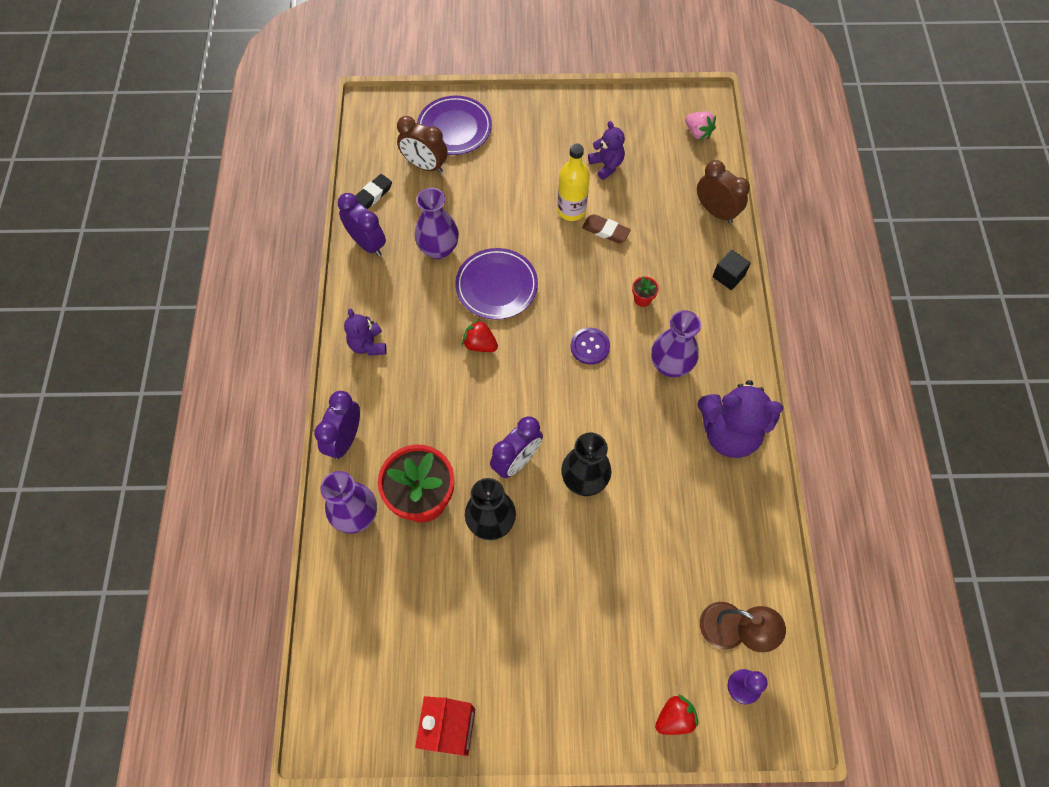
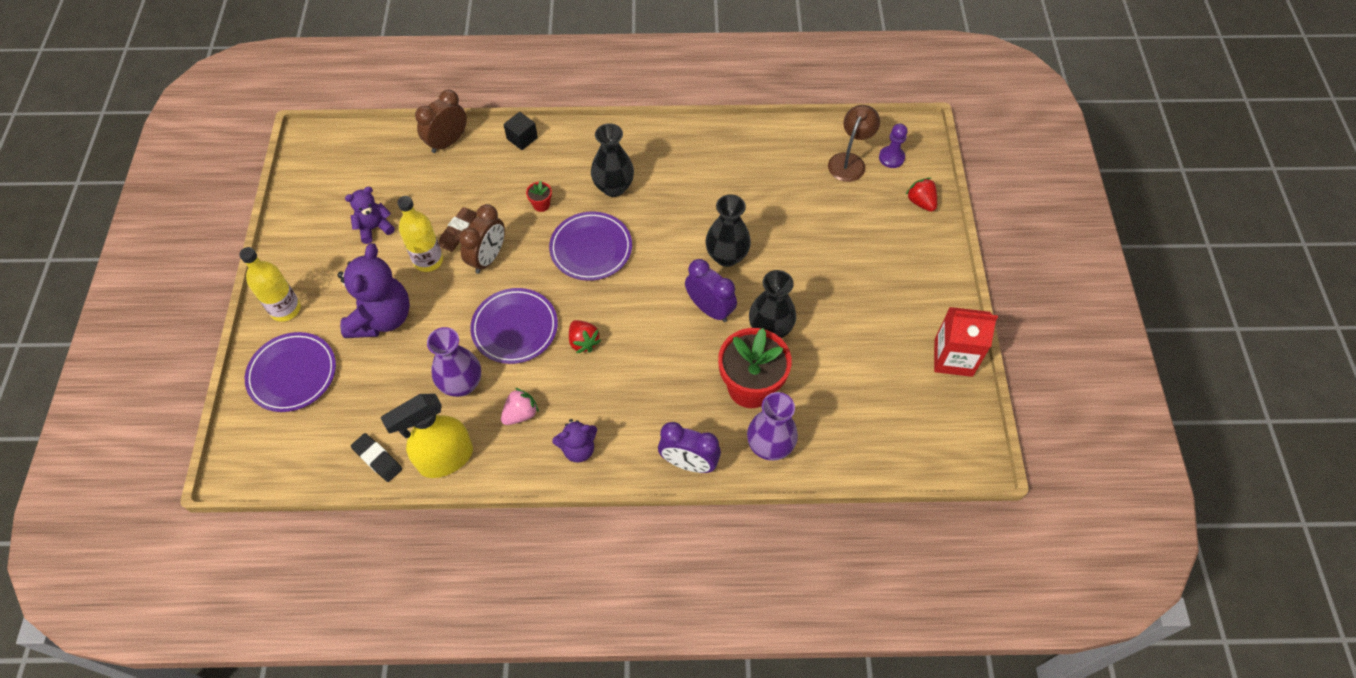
camera: 90 degrees left, 5 degrees down
purple clock [338,193,386,256] -> yellow spray bottle [381,394,473,478]
brown clock [397,116,448,173] -> brown clock moved to [459,204,505,274]
red strawberry [462,319,498,352] -> red strawberry turned 60 degrees counterclockwise [569,320,601,353]
purple button [571,328,610,364] -> purple plate [549,211,632,281]
purple vase [651,310,701,377] -> black vase [591,123,634,197]
pink strawberry [685,112,716,140] -> pink strawberry moved to [501,388,539,425]
purple teddy bear [697,380,783,458] -> purple teddy bear moved to [338,243,410,338]
none -> yellow bottle [239,247,301,322]

